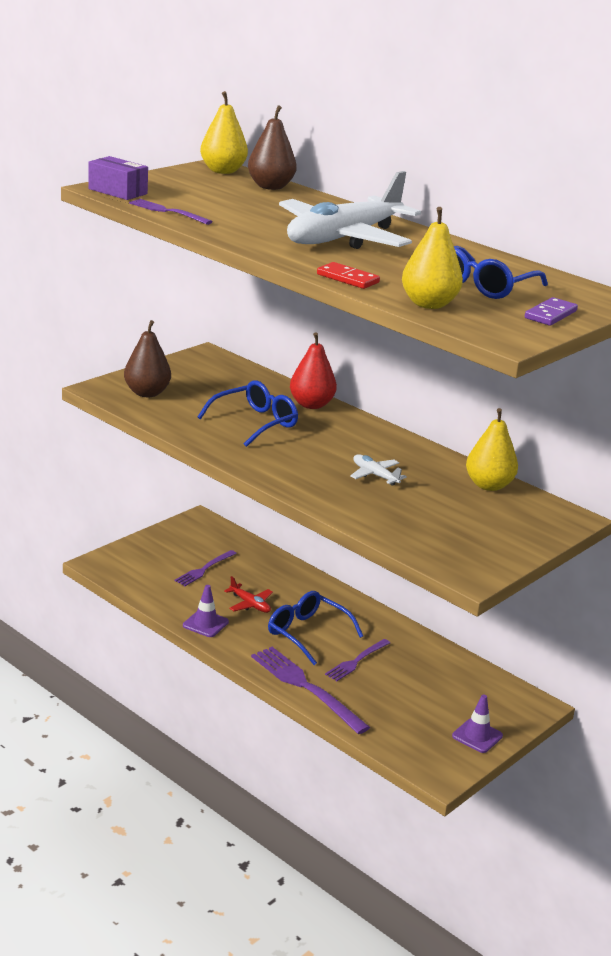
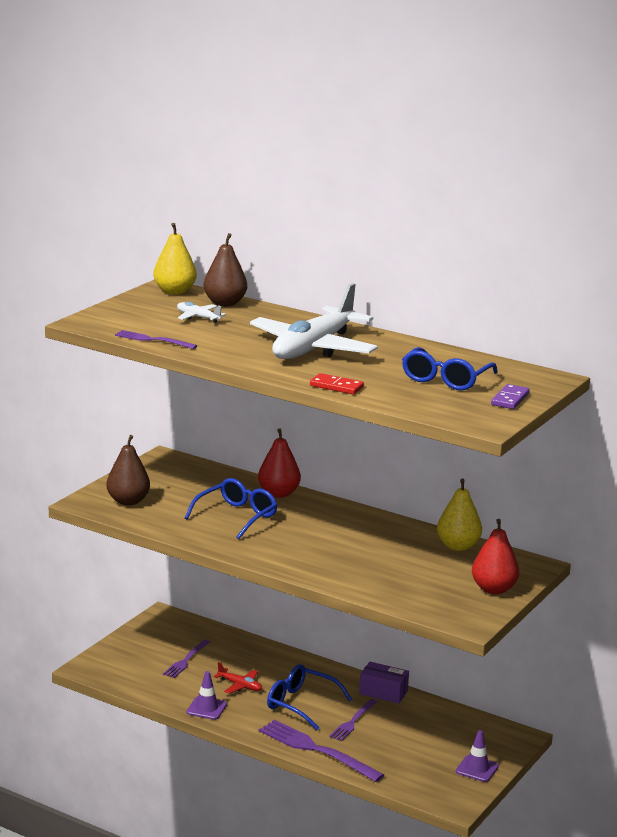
camera: 10 degrees left, 5 degrees down
purple box [88,156,148,200] -> purple box moved to [359,662,409,704]
white plane [350,454,407,486] -> white plane moved to [177,302,226,323]
yellow pear [402,207,463,309] -> none
none -> red pear [472,519,519,594]

